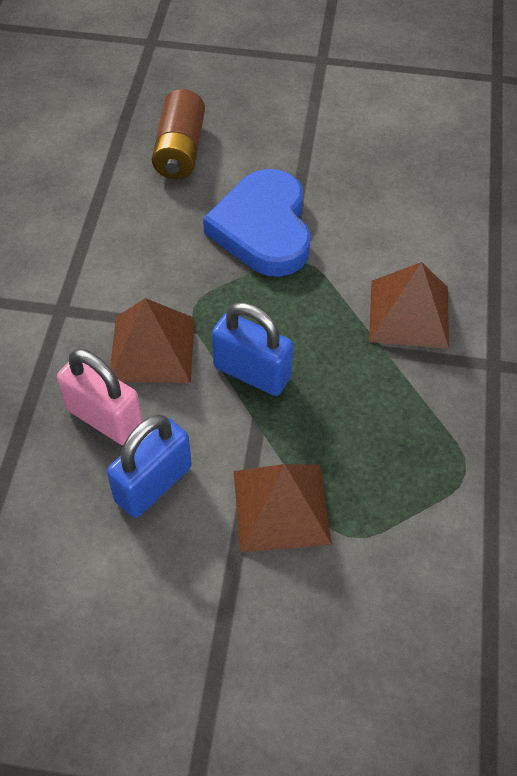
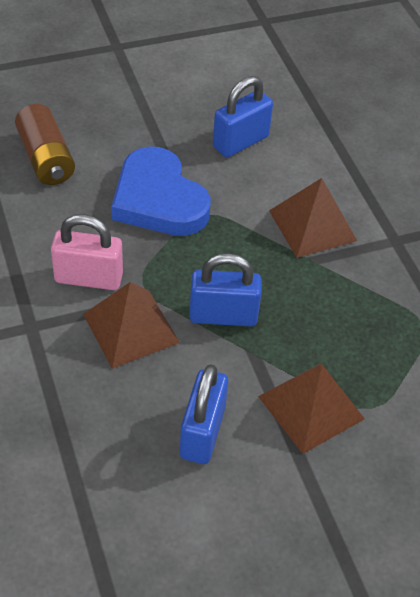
camera: 30 degrees left, 5 degrees down
pink padlock [57,349,142,445] -> pink padlock moved to [51,214,123,290]
none -> blue padlock [213,76,273,157]

